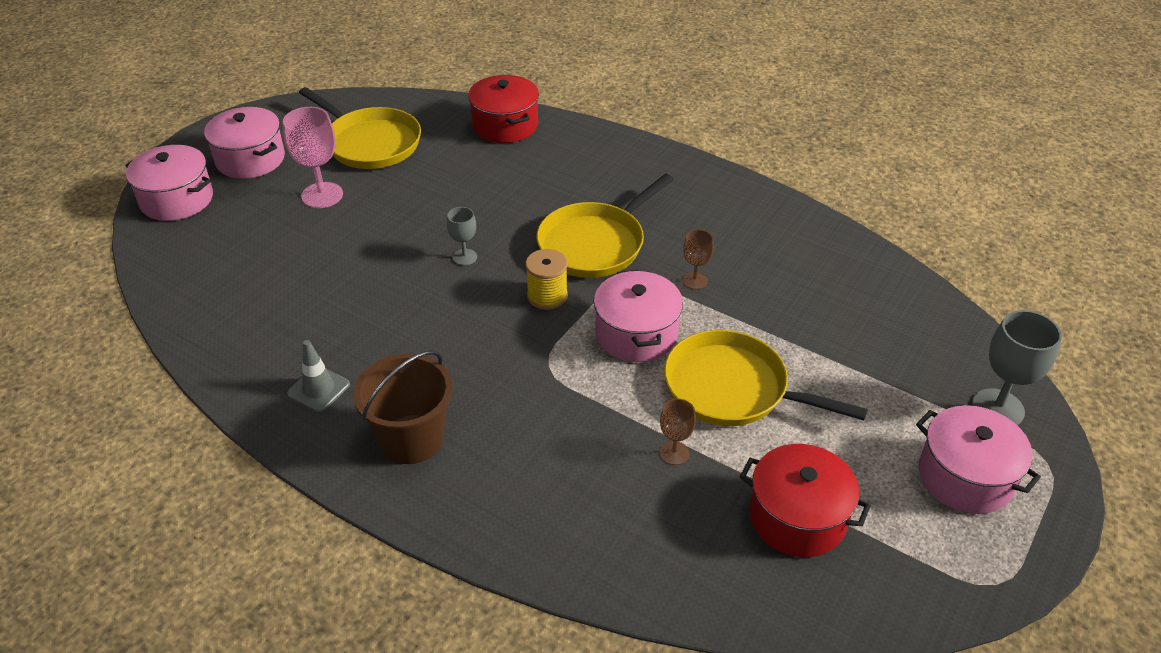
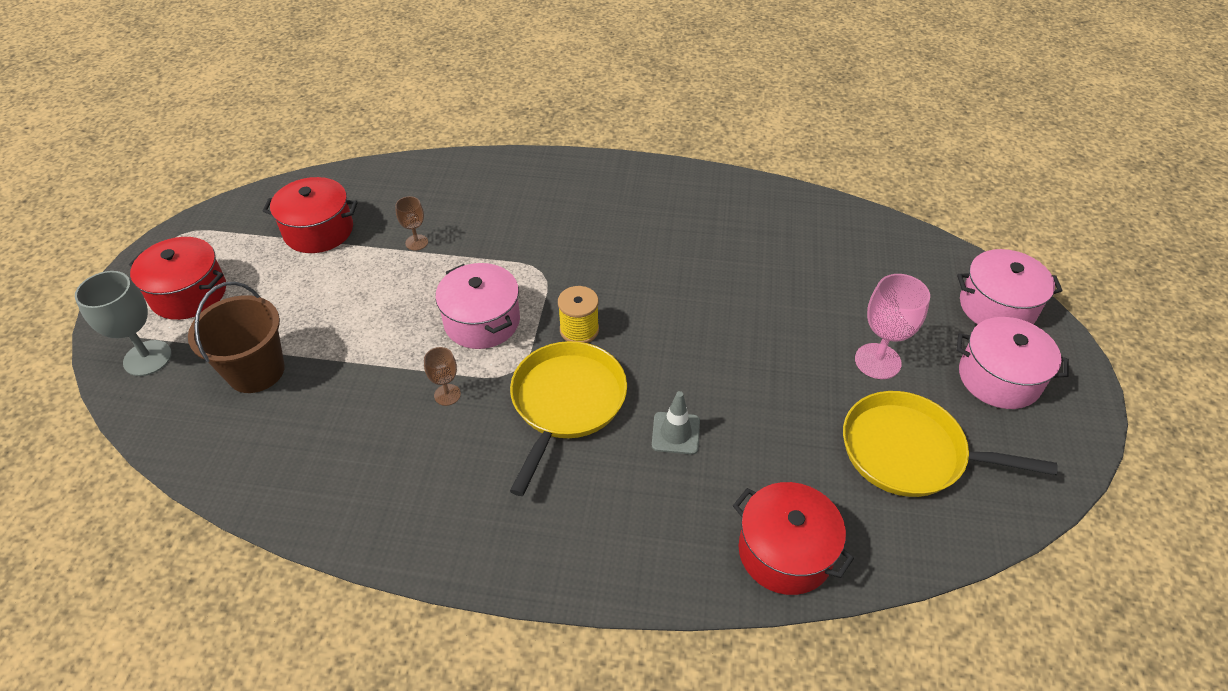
camera: 155 degrees right, 5 degrees up
grey traffic cone [287,340,350,412] -> grey traffic cone moved to [652,391,700,454]
brown bucket [353,350,453,464] -> brown bucket moved to [188,282,285,393]
grey goblet [447,207,477,266] -> none
yellow pan [664,330,868,426] -> none
pink pot [916,405,1041,514] -> red pot [129,237,226,320]

